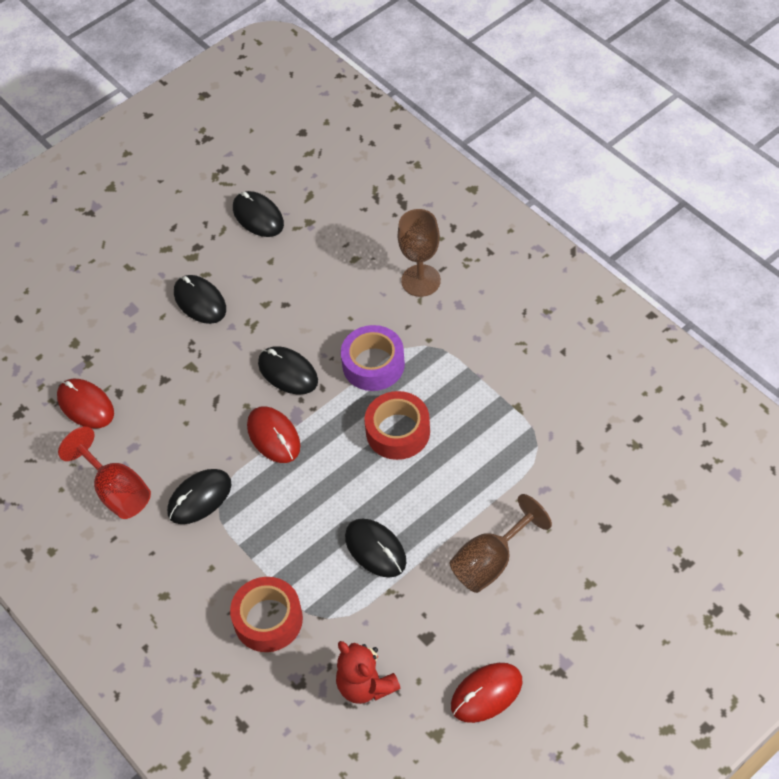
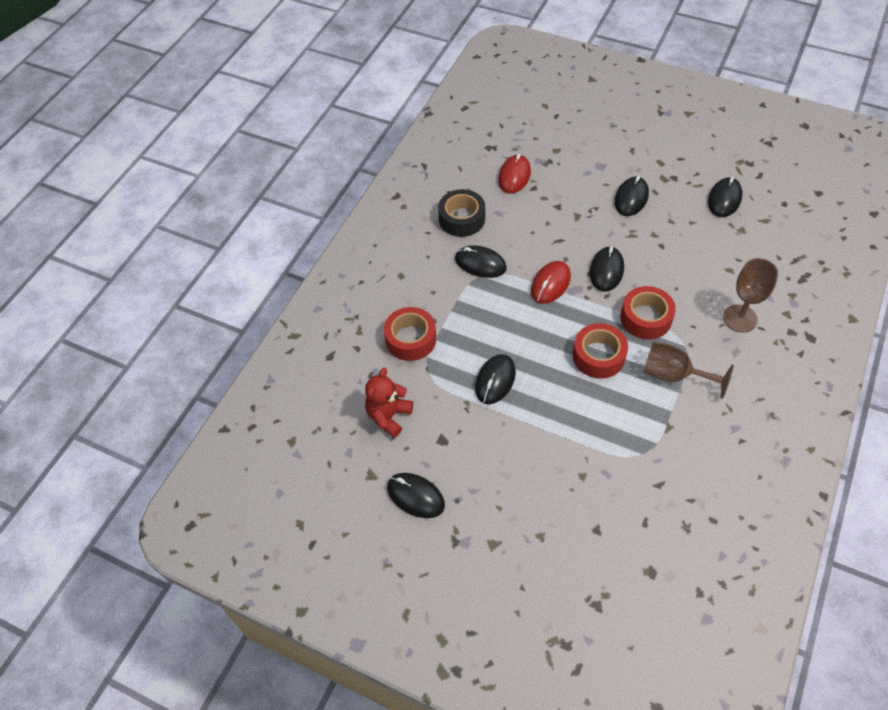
camera: 65 degrees right, 0 degrees up
red goblet [58,426,151,519] -> black tape [438,189,485,237]
purple tape [341,325,405,391] -> red tape [620,286,676,340]
brown goblet [450,494,552,593] -> brown goblet moved to [643,342,734,399]
red mouse [451,663,522,723] -> black mouse [387,473,445,518]

